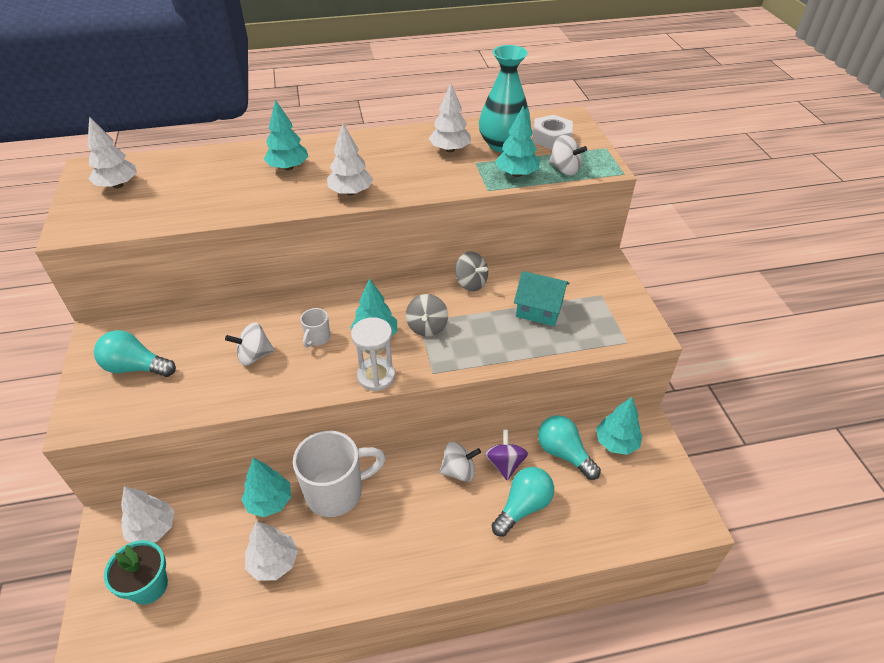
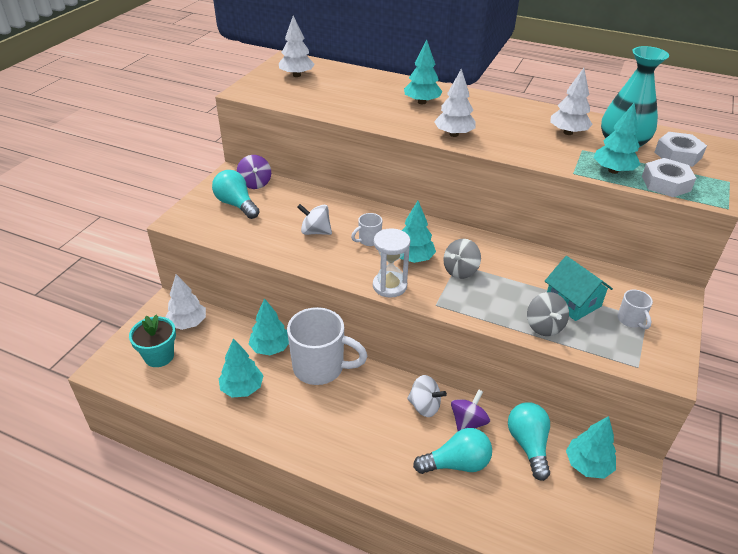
camera: 35 degrees right, 5 degrees down
white tree [245,521,298,581] -> turquoise tree [219,338,264,397]
grey spinning top [455,251,488,291] -> grey spinning top moved to [527,292,569,336]
white spinning top [549,135,587,175] -> white nut [642,158,696,197]
none -> purple spinning top [237,155,271,189]
none -> white mug [618,290,653,329]

